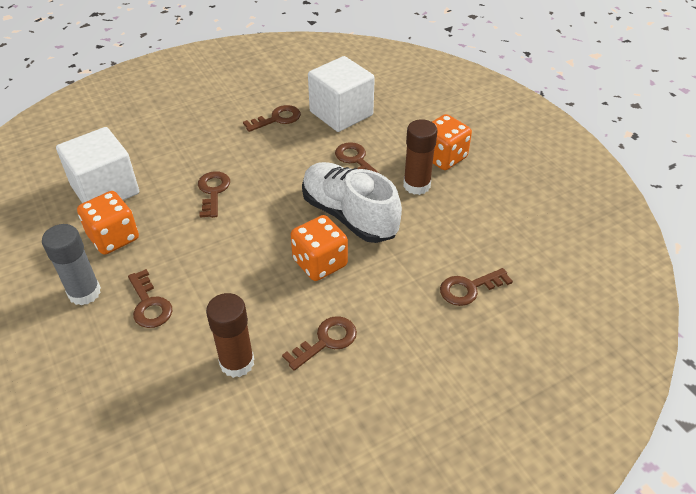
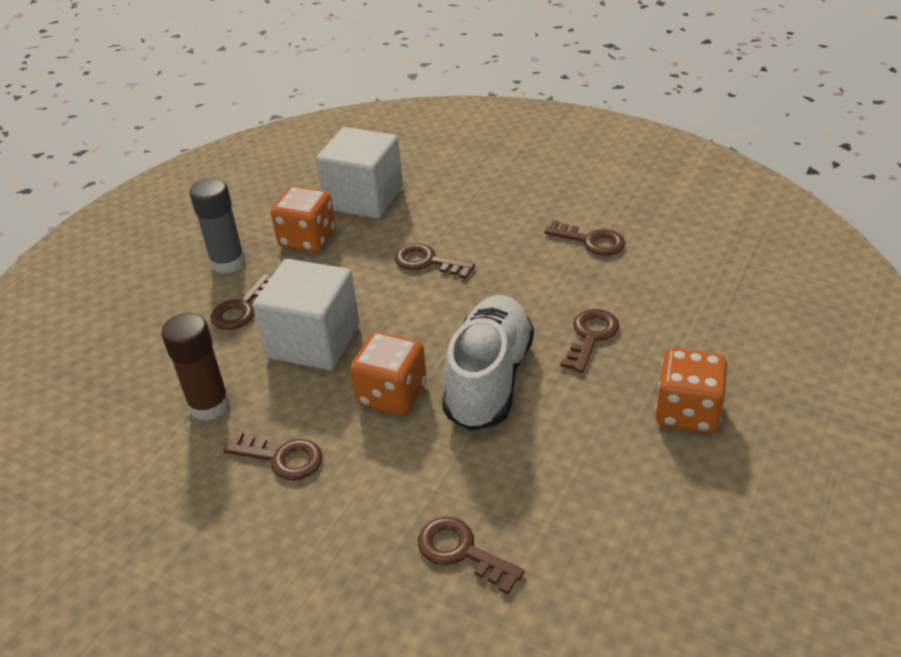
camera: 60 degrees right, 5 degrees down
brown key [198,171,230,218] -> brown key turned 120 degrees counterclockwise [395,243,475,279]
white cube [308,56,375,132] -> white cube moved to [253,259,360,370]
brown glue stick [403,119,438,195] -> none

